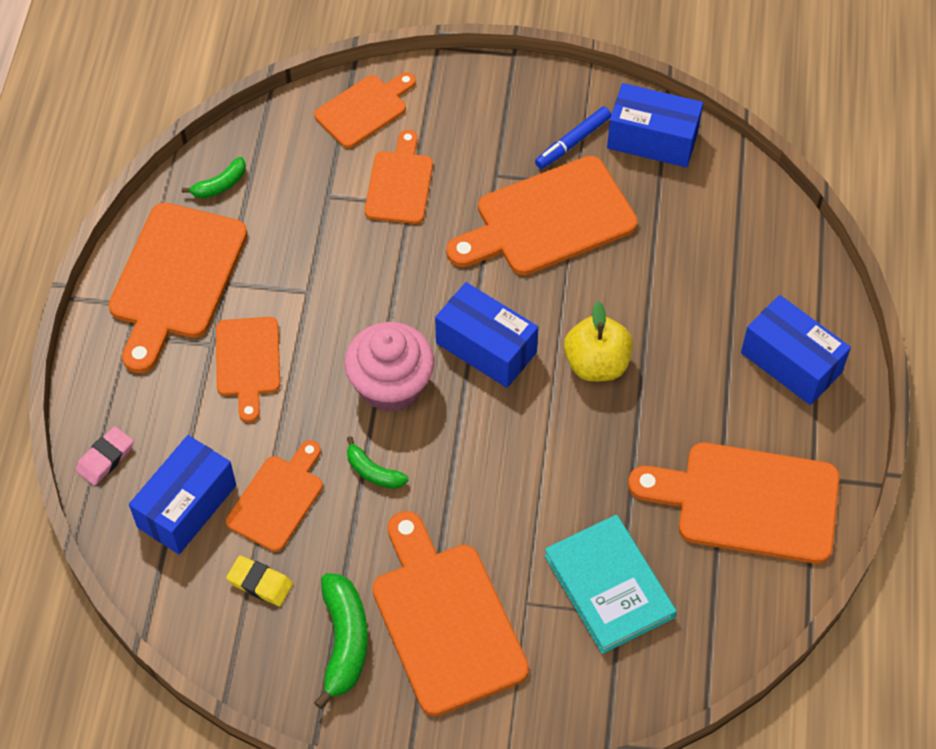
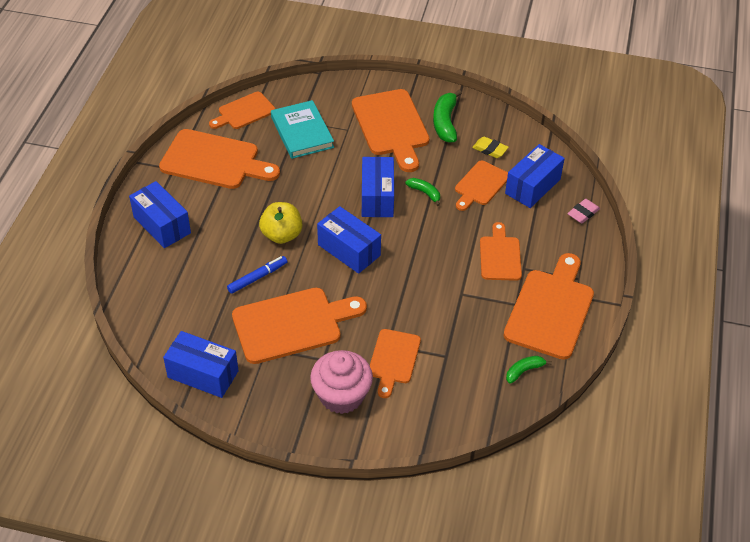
camera: 175 degrees left, 10 degrees down
orange cutting board [314,72,416,148] -> orange cutting board moved to [209,92,276,129]
pink cupcake [344,322,434,412] -> pink cupcake moved to [310,350,373,414]
blue marker [535,106,611,169] -> blue marker moved to [227,256,287,294]
none -> blue box [362,157,394,217]

